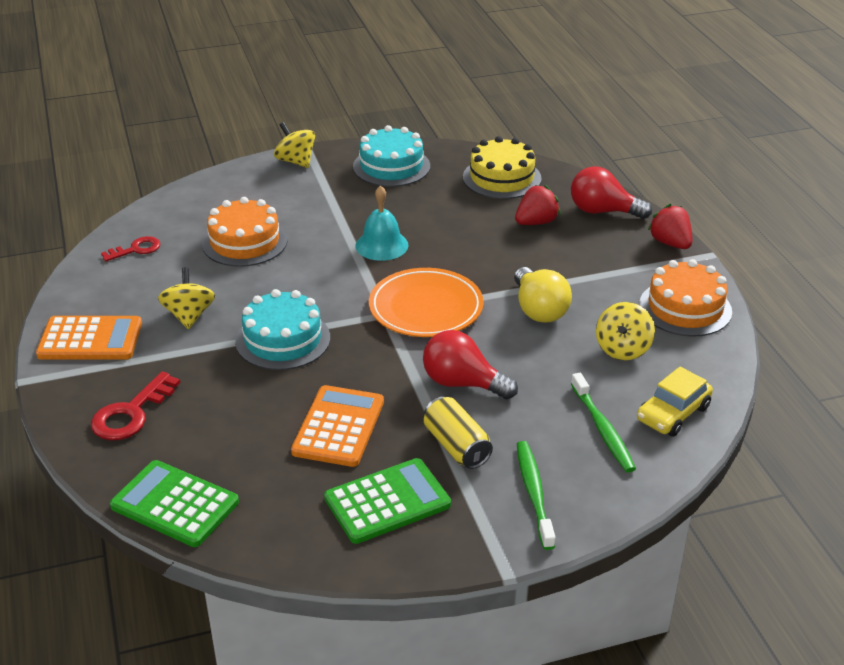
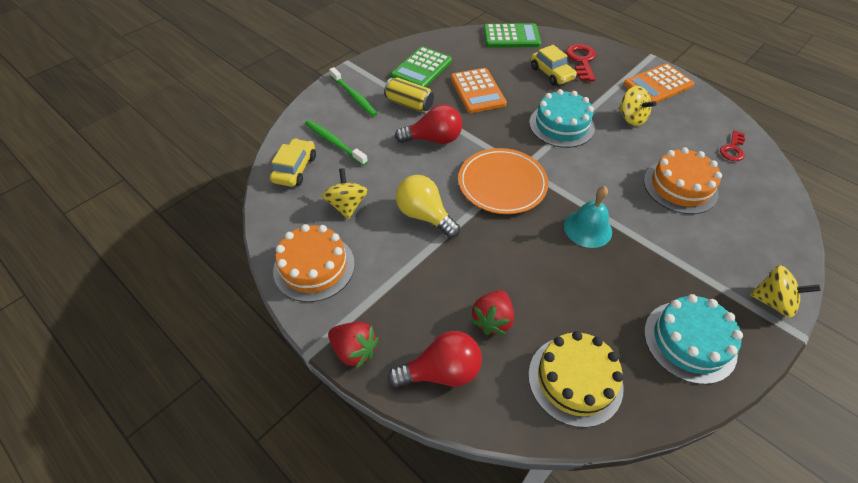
camera: 150 degrees right, 15 degrees up
none -> yellow car [531,45,577,86]

